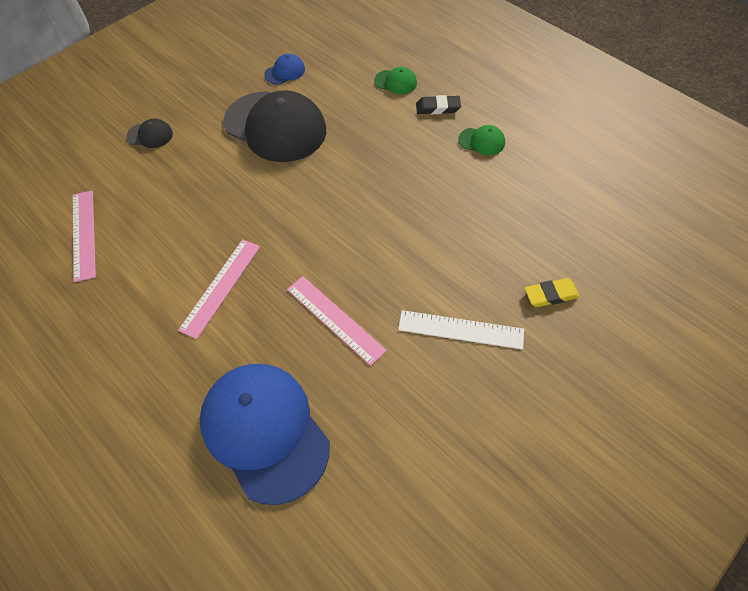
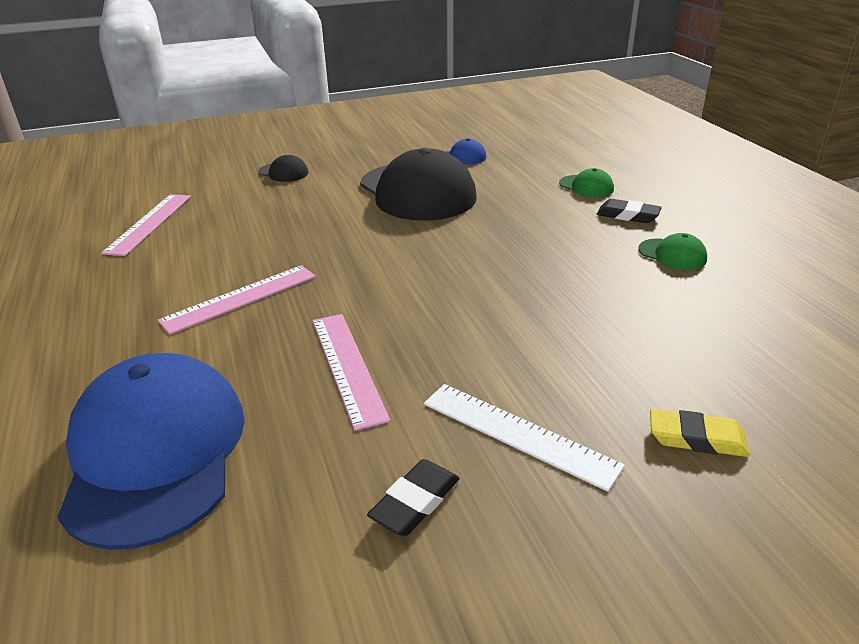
camera: 25 degrees right, 25 degrees down
none -> black eraser [367,459,460,536]

